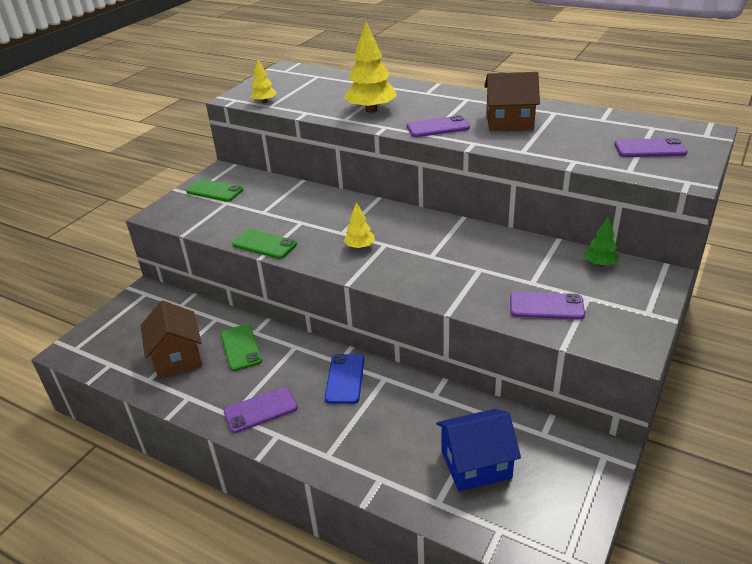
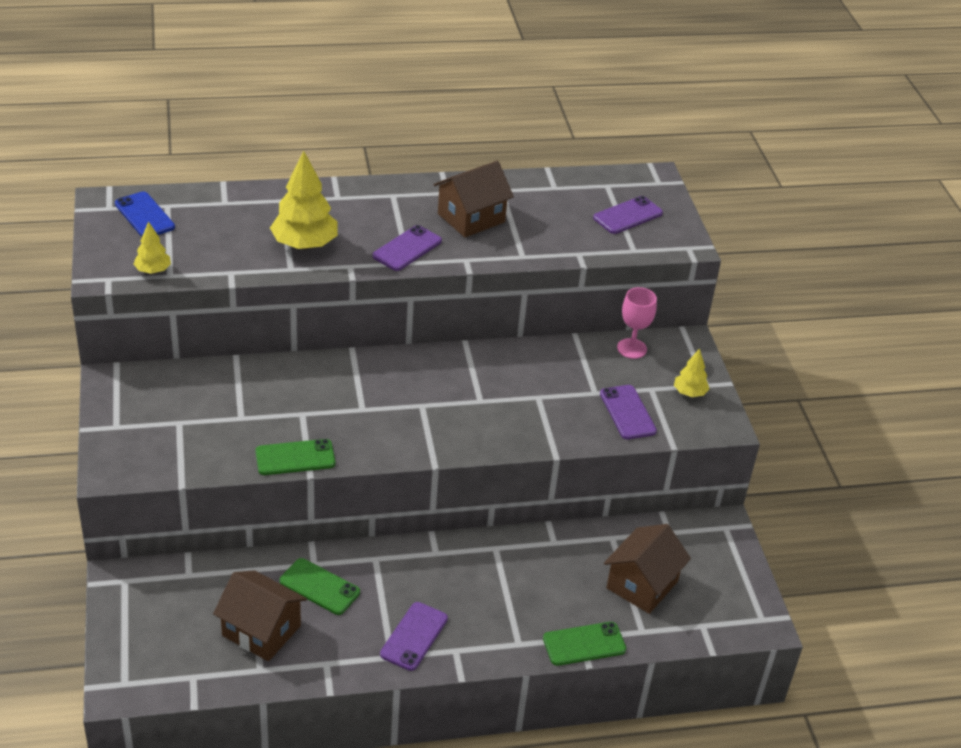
camera: 45 degrees left, 5 degrees up
green phone [186,179,243,202] -> green phone moved to [543,622,626,666]
blue phone [325,354,364,404] -> blue phone moved to [115,191,175,237]
yellow tree [344,202,375,249] -> yellow tree moved to [674,349,709,397]
blue house [436,409,521,492] -> brown house [604,524,691,614]
purple phone [510,292,585,320] -> purple phone turned 75 degrees counterclockwise [600,385,657,439]
green tree [584,217,619,266] -> pink goblet [617,287,657,359]

